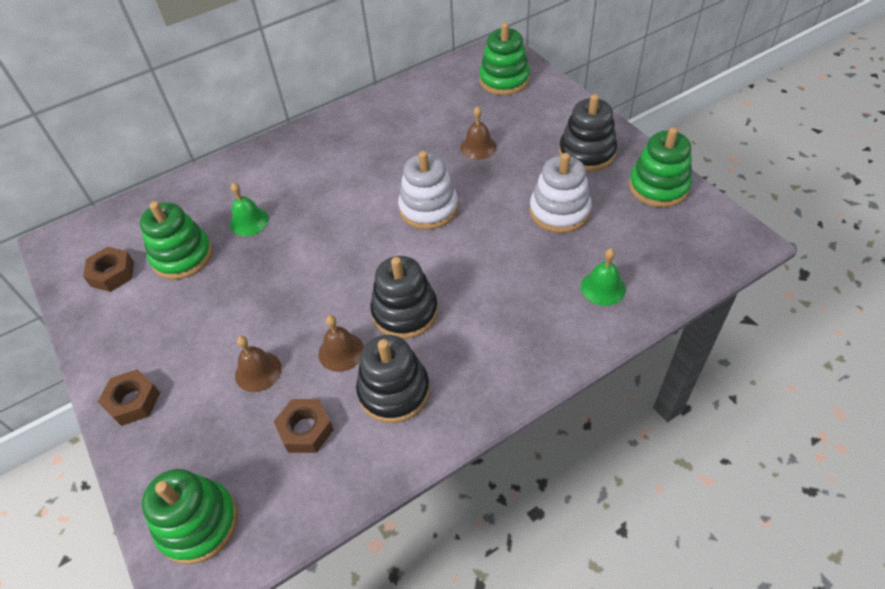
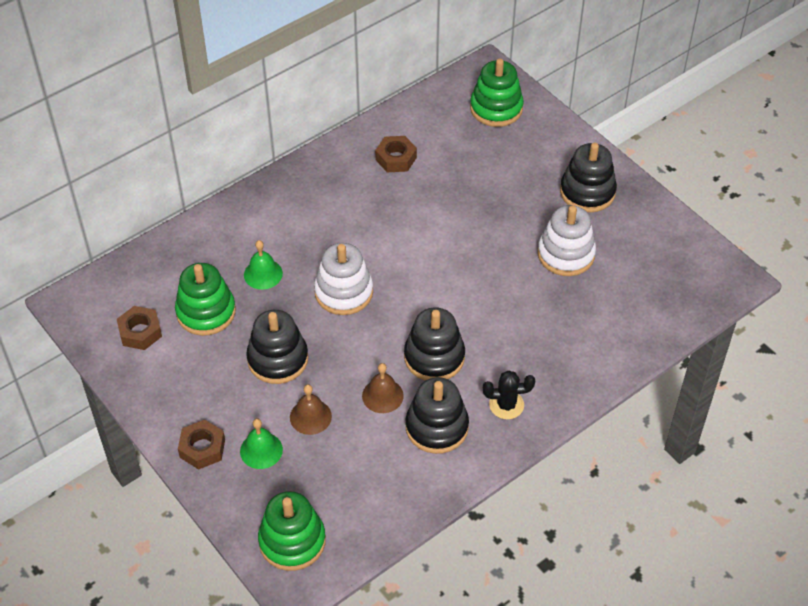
camera: 10 degrees left, 0 degrees up
brown nut [274,399,334,453] -> brown nut moved to [375,136,417,172]
white stacking toy [398,151,458,230] -> white stacking toy moved to [314,243,373,315]
brown bell [460,106,497,160] -> none
green bell [581,249,626,306] -> green bell moved to [240,418,283,469]
green stacking toy [629,127,692,207] -> none
none -> black stacking toy [246,310,308,384]
none -> black cactus [483,370,535,419]

